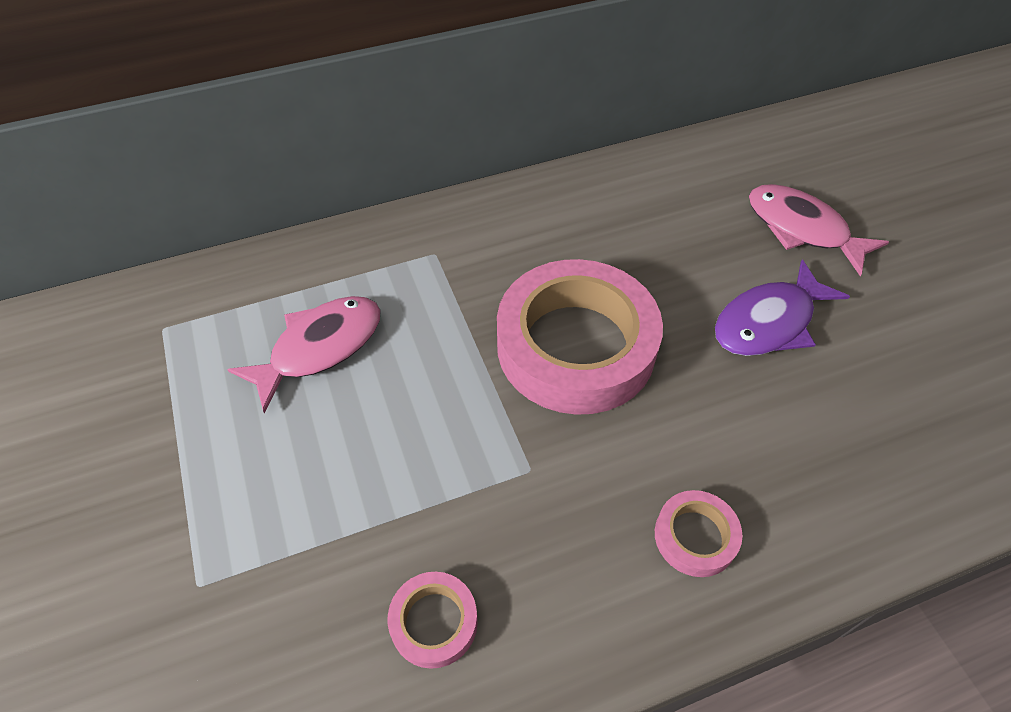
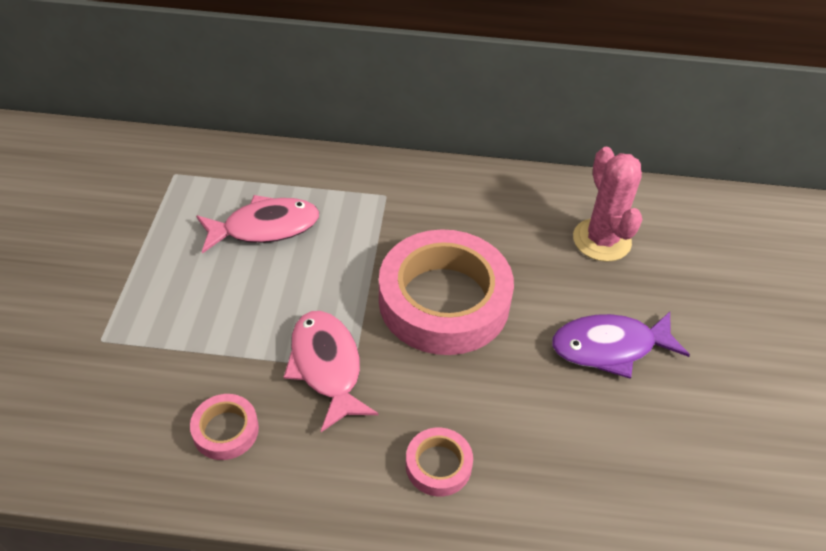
camera: 25 degrees right, 5 degrees down
pink fish [749,184,889,276] -> pink fish moved to [284,311,379,432]
none -> pink cactus [573,147,642,262]

